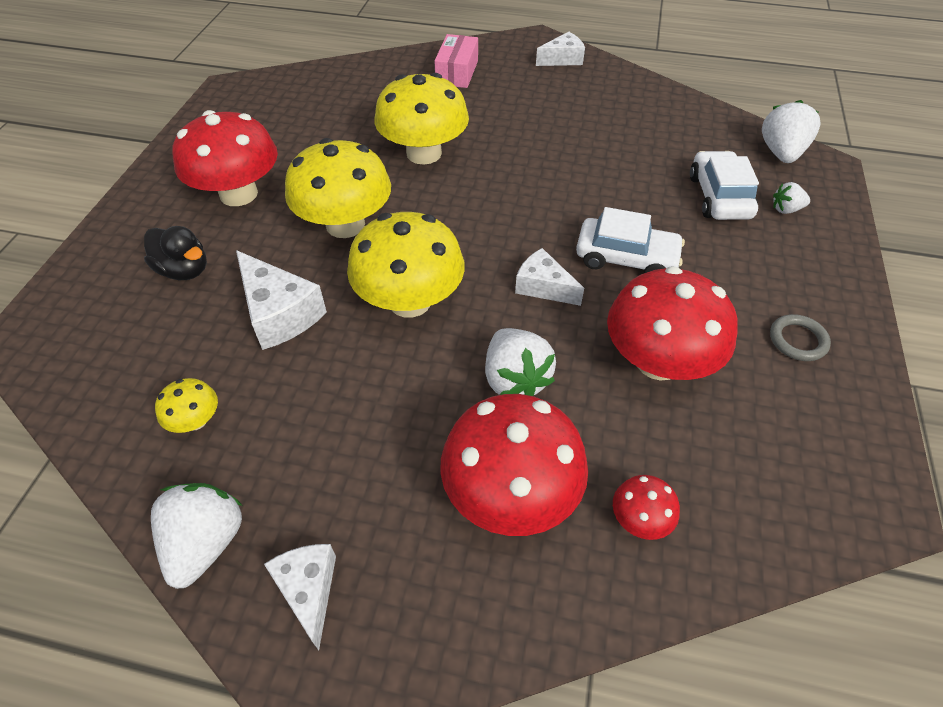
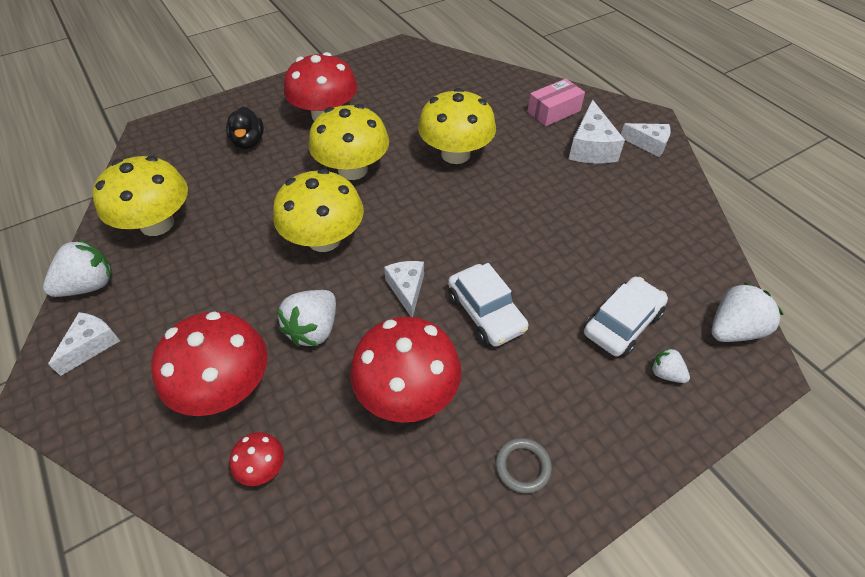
camera: 45 degrees right, 0 degrees up
yellow mushroom [155,378,218,433] -> yellow mushroom [93,156,188,236], size x2.19
white cheese [236,250,327,350] -> white cheese moved to [569,100,625,164]

